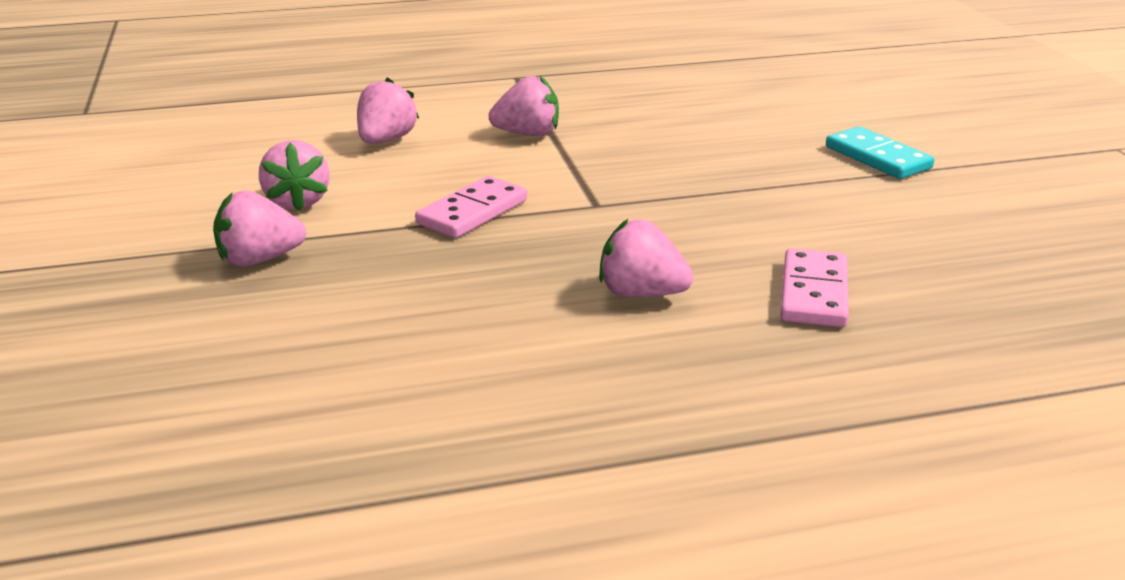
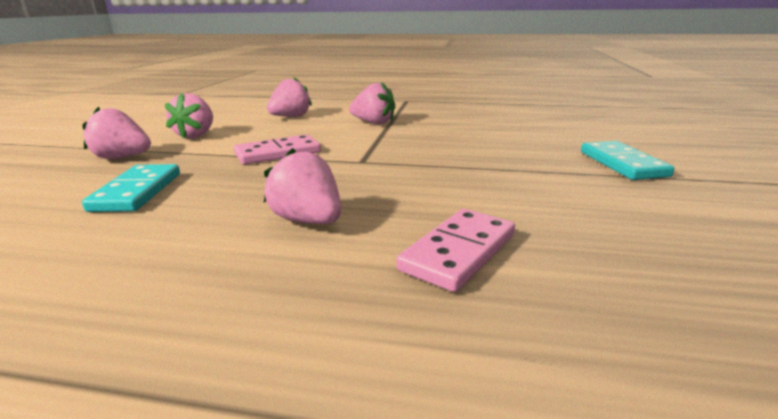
camera: 25 degrees right, 5 degrees down
none -> turquoise domino [82,164,180,212]

